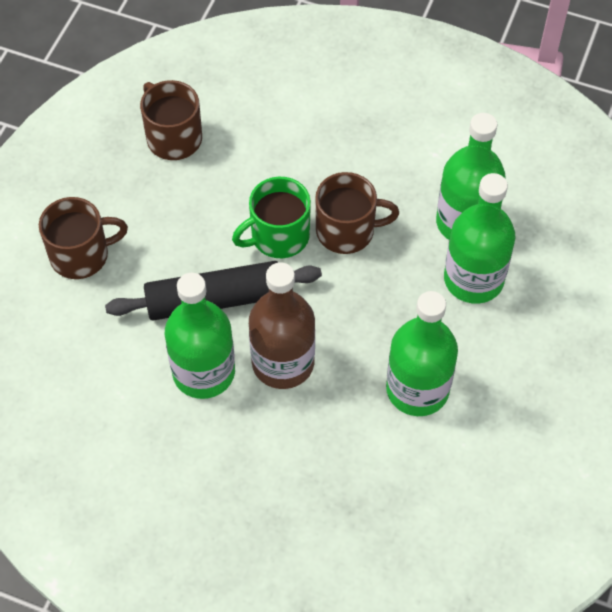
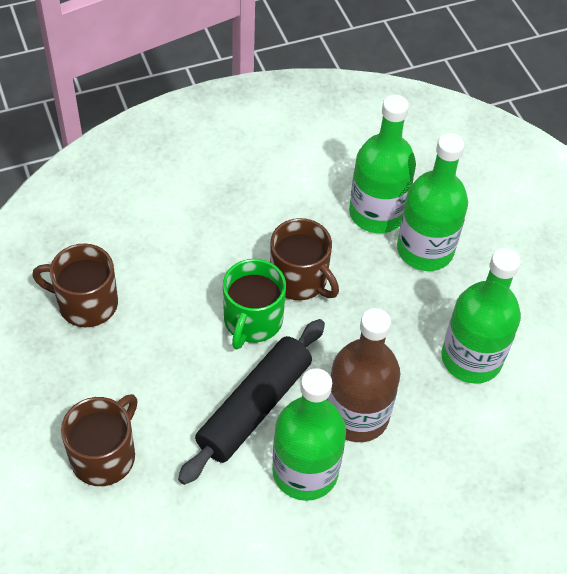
camera: 45 degrees left, 5 degrees down
brown mug [315,172,399,254] -> brown mug turned 90 degrees clockwise [270,218,339,300]

